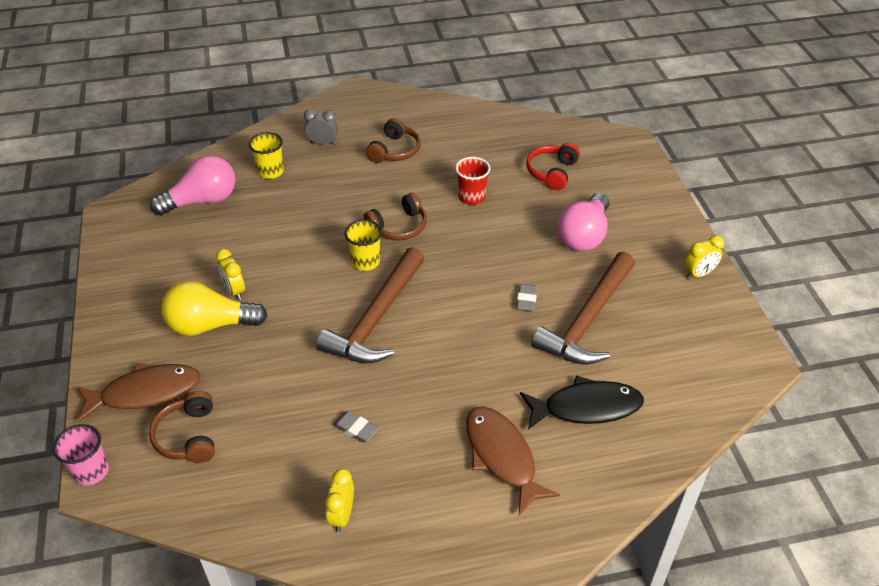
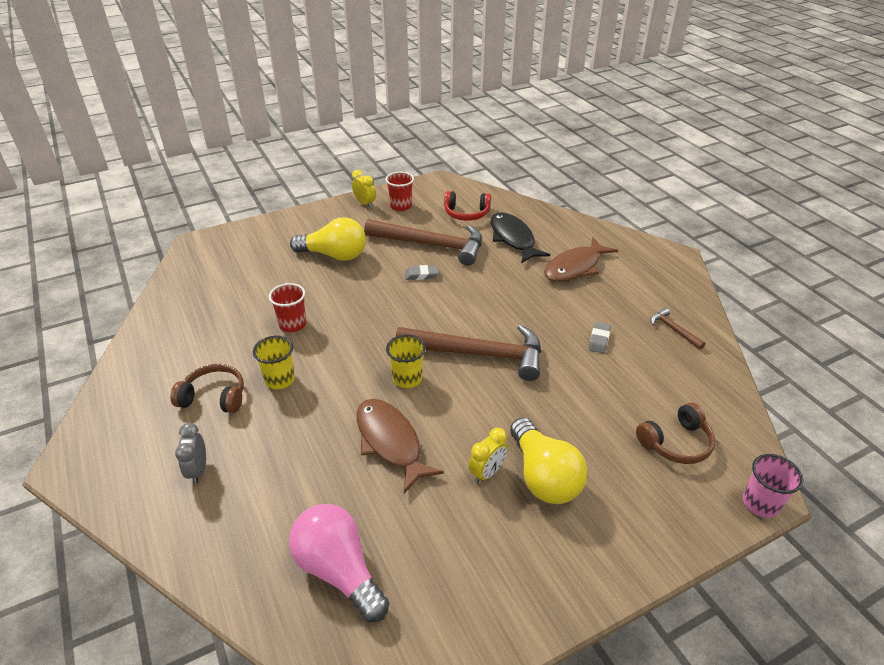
camera: 105 degrees left, 5 degrees down
brown fish [77,363,200,422] -> brown fish moved to [357,399,444,493]
yellow cup [249,132,284,179] -> yellow cup moved to [253,336,295,389]
yellow clock [325,469,354,532] -> brown hammer [650,308,706,350]
brown headphones [363,193,427,240] -> none
red headphones [526,143,580,190] -> red headphones moved to [444,191,491,221]
pink light bulb [557,192,609,251] -> yellow light bulb [290,217,366,261]
none -> red cup [385,172,414,211]

